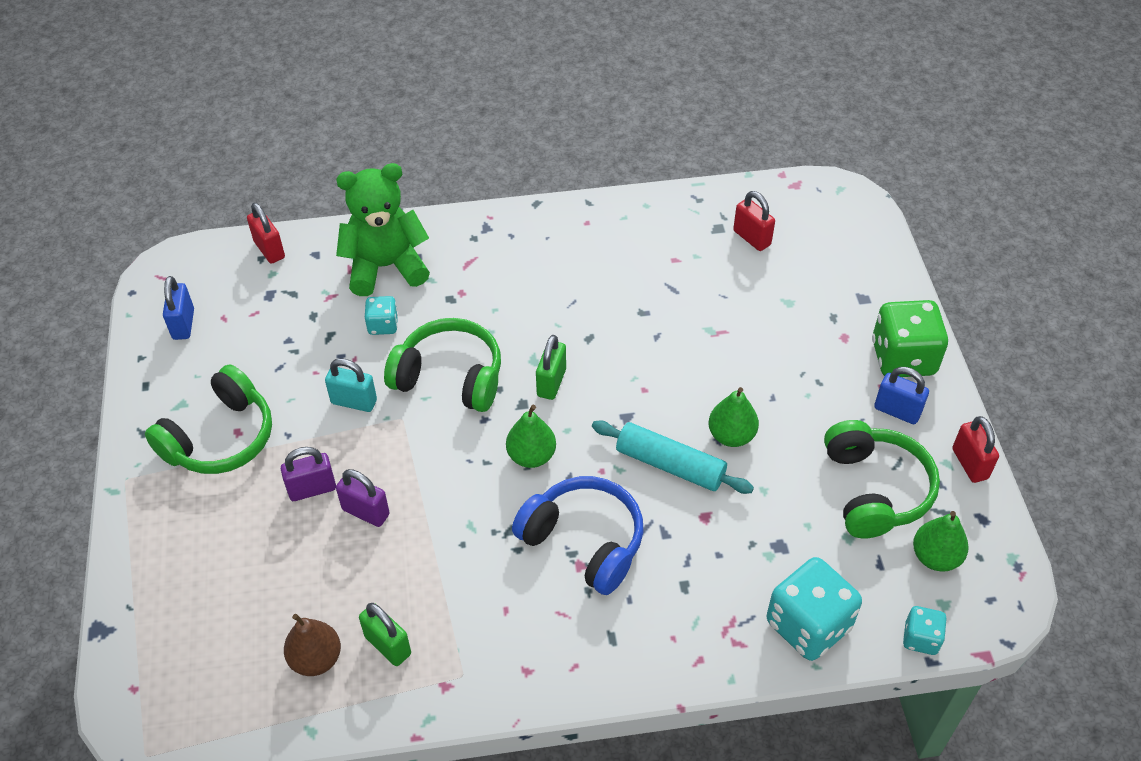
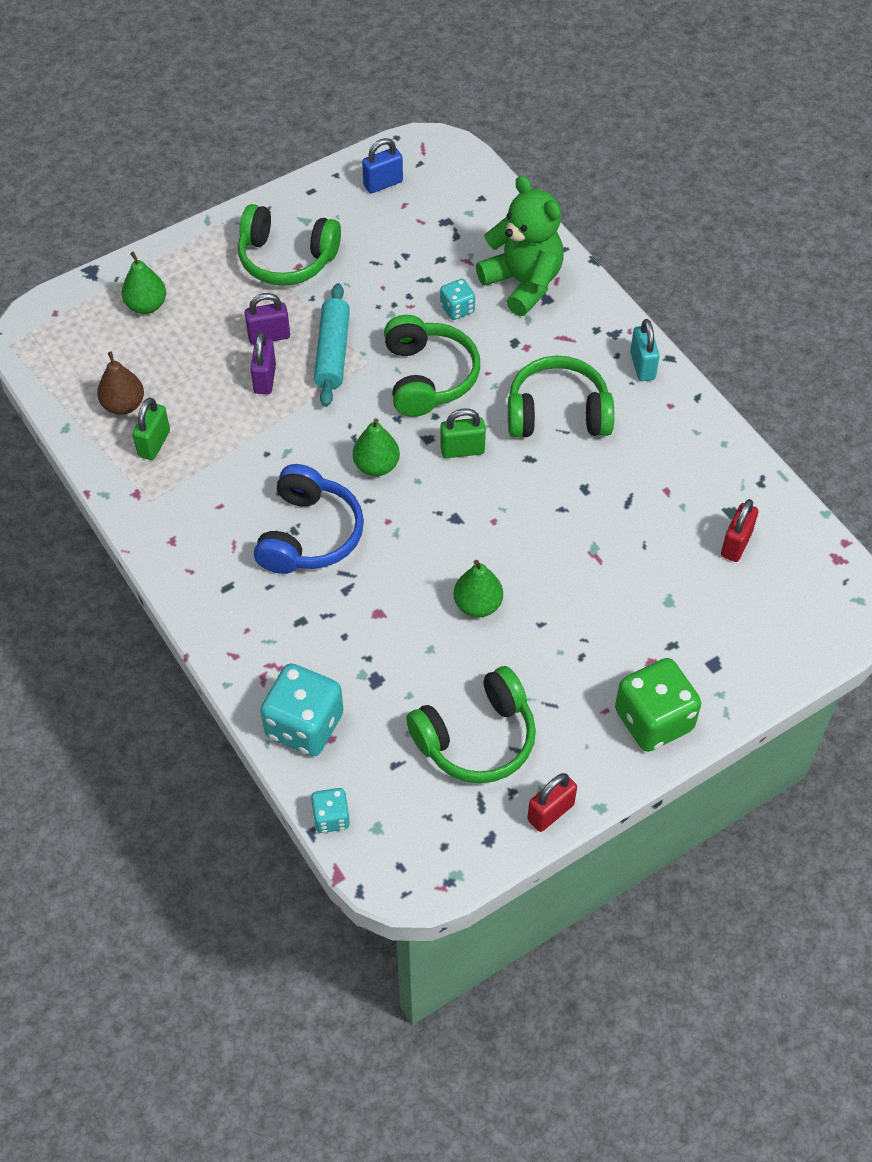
camera: 65 degrees right, 5 degrees up
red padlock [247,203,285,264] -> none
purple padlock [281,447,336,501] -> purple padlock turned 60 degrees counterclockwise [245,293,290,345]
turquoise padlock [325,358,377,412] -> turquoise padlock moved to [630,319,660,381]
turquoise rolling pin [592,420,754,494] -> turquoise rolling pin moved to [314,283,350,407]
blue padlock [874,367,929,424] -> none
green pear [913,511,969,572] -> green pear moved to [122,252,166,314]
none -> green headphones [508,356,614,437]

